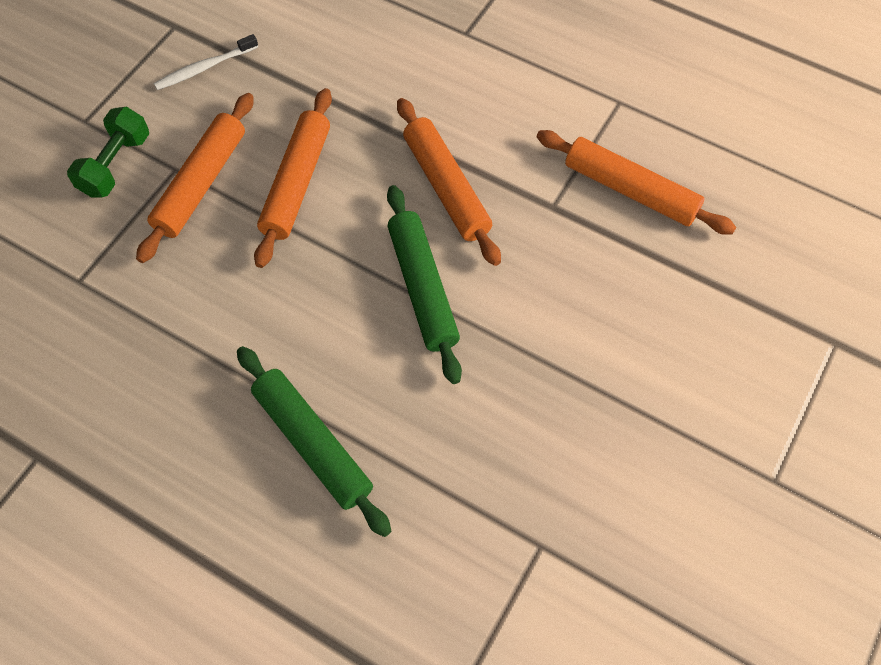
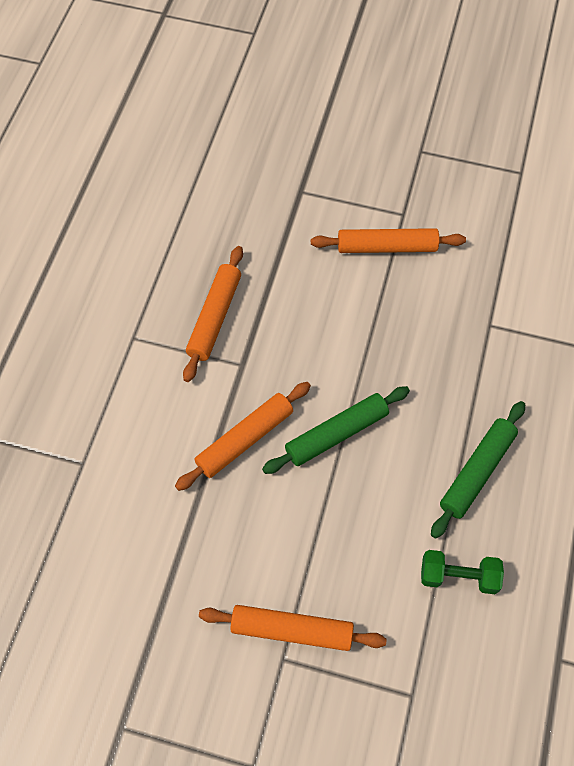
camera: 105 degrees left, 0 degrees up
green dumbbell [67,107,149,198] -> green dumbbell moved to [421,550,504,594]
white toothbrush [154,34,258,90] -> none
orange rolling pin [254,88,332,268] -> orange rolling pin moved to [311,228,466,253]

